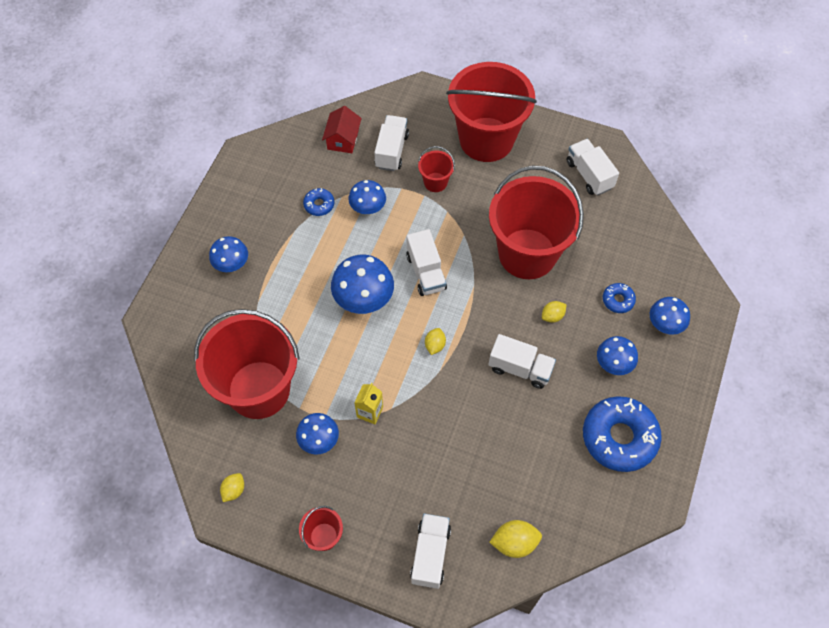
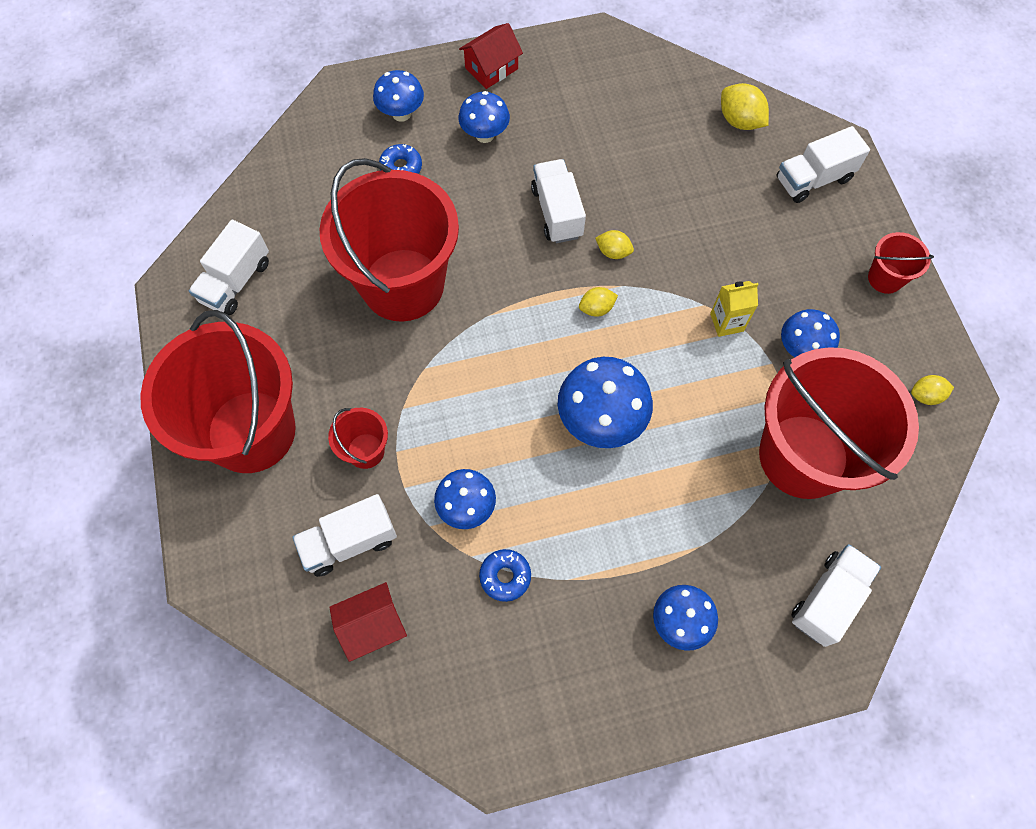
camera: 125 degrees left, 5 degrees up
white truck [406,229,447,296] -> white truck moved to [791,544,881,647]
yellow lemon [542,301,567,323] -> yellow lemon moved to [595,230,634,259]
blue donut [583,396,662,472] -> none
none -> red house [459,23,523,89]

